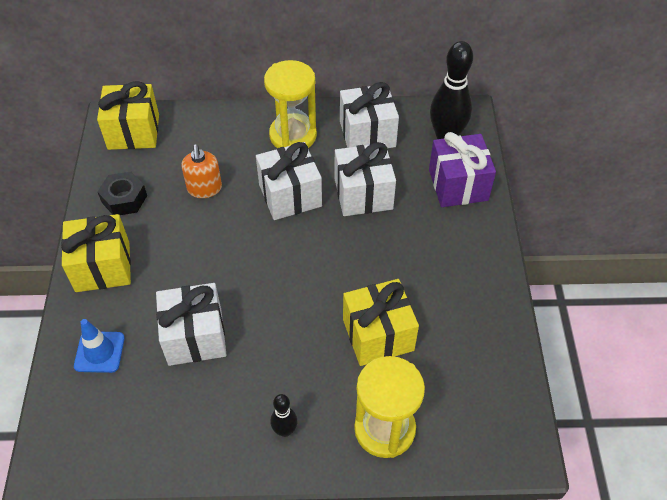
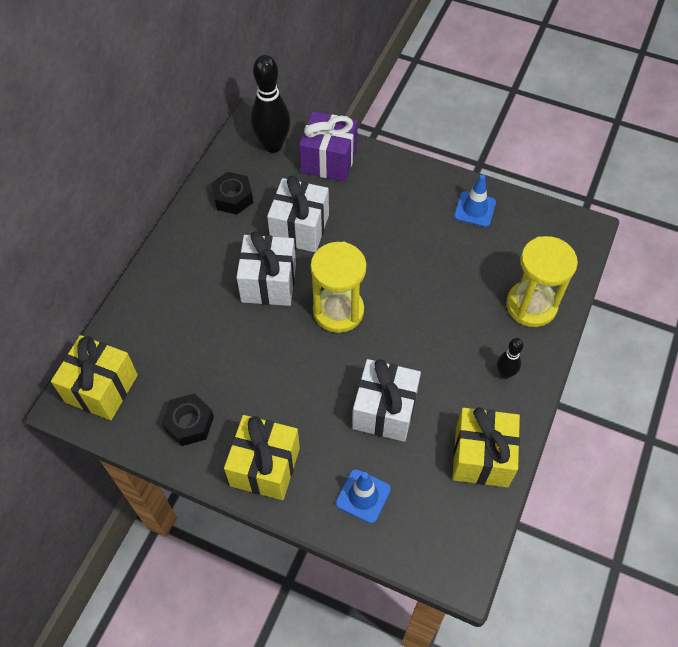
camera: 65 degrees left, 5 degrees up
orange soap dispenser [181,145,222,198] -> none
yellow hourglass [264,60,317,148] -> yellow hourglass moved to [311,242,366,333]
white gift [340,82,399,148] -> black nut [211,172,253,214]
yellow gift [343,279,419,366] -> yellow gift moved to [452,407,520,487]
none -> blue traffic cone [454,174,496,227]

